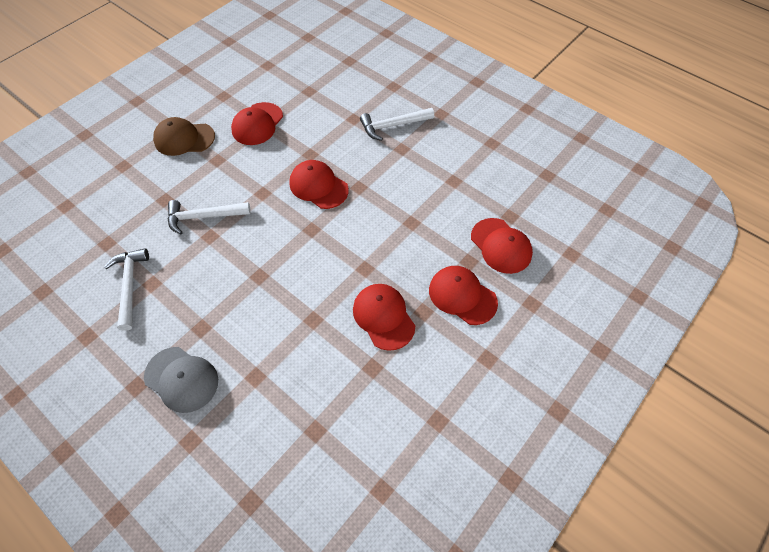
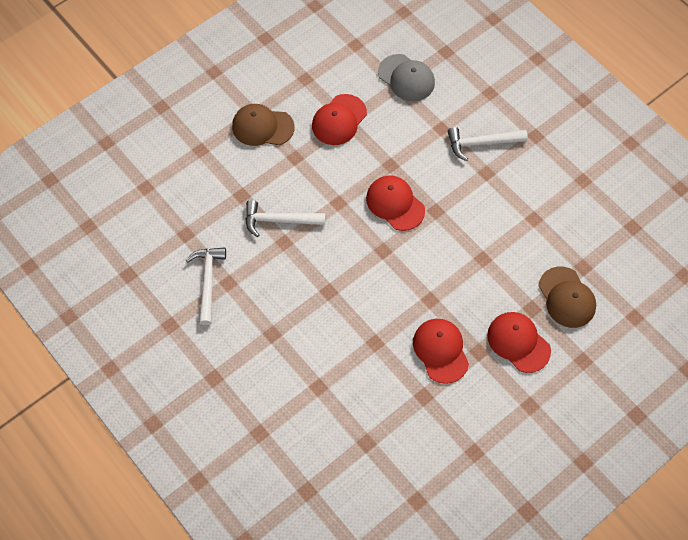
camera: 10 degrees right, 5 degrees up
grey cap [144,347,218,413] -> grey cap moved to [378,54,435,101]
red cap [471,218,533,274] -> brown cap [539,267,596,328]

